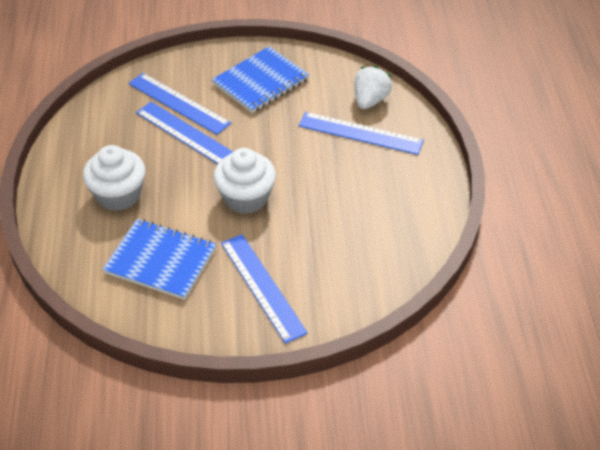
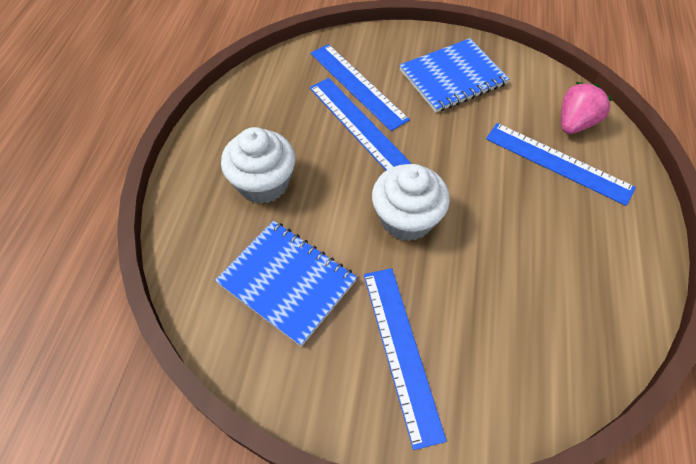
camera: 15 degrees right, 10 degrees up
white strawberry [354,66,392,109] -> pink strawberry [561,82,613,134]

